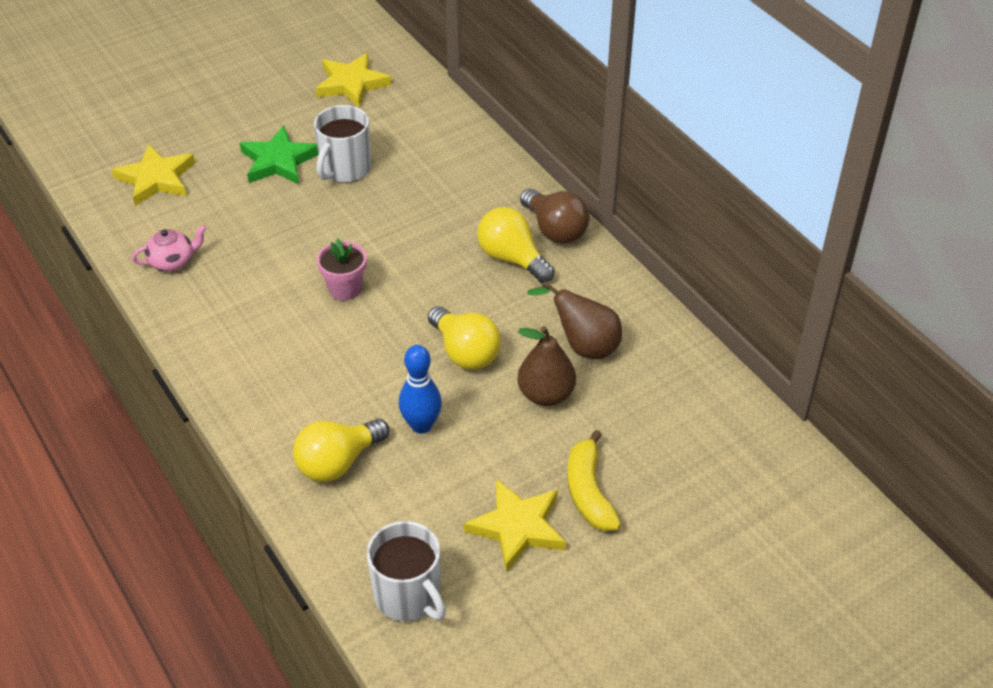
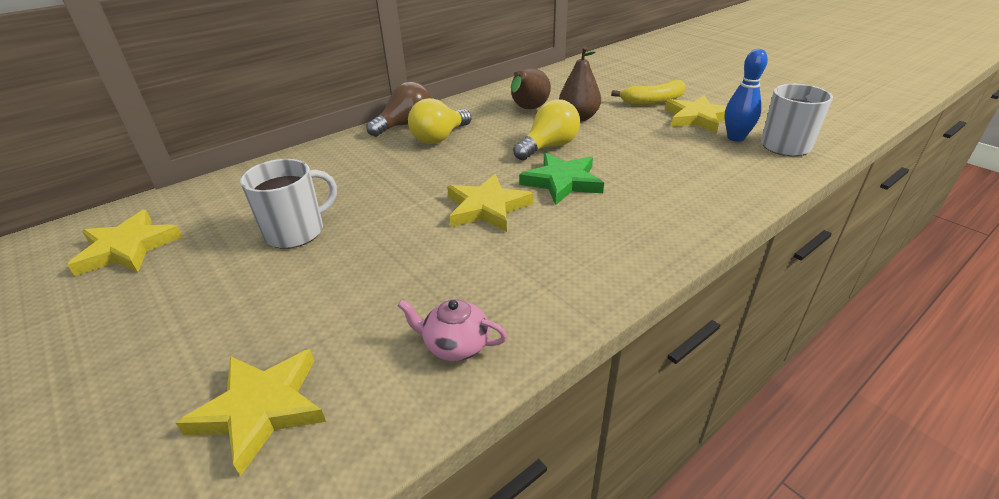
camera: 95 degrees left, 10 degrees down
pink teapot [132,225,207,272] -> pink teapot turned 45 degrees counterclockwise [397,299,507,361]
green star [240,126,319,184] -> green star moved to [519,153,604,205]
yellow light bulb [293,419,389,482] -> none
white mug [314,105,371,183] -> white mug turned 60 degrees counterclockwise [240,159,337,249]
pink flower pot [317,238,367,301] -> yellow star [447,174,533,232]
blue bowling pin [399,345,442,434] -> blue bowling pin moved to [724,49,768,142]

